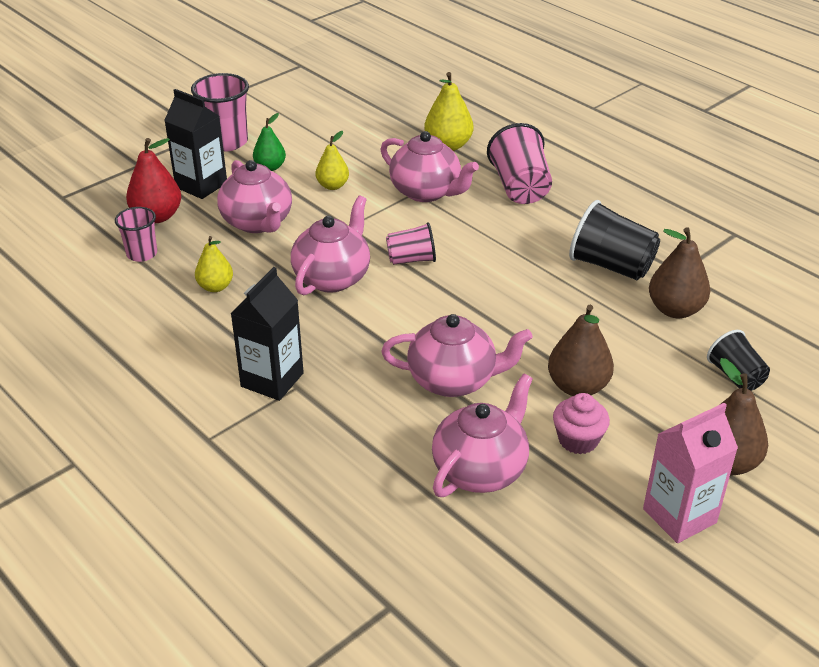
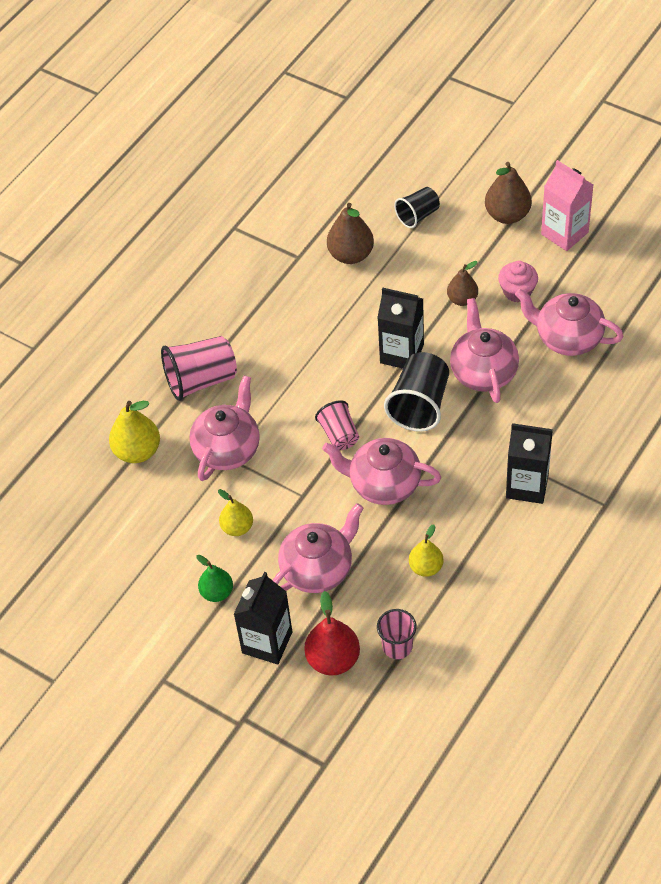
camera: 100 degrees left, 15 degrees up
pink cup [191,73,249,152] -> none
brown pear [548,305,614,396] -> brown pear [447,261,478,306], size x0.65
black cup [569,200,660,280] -> black cup moved to [384,352,449,432]
none -> black carton [377,288,424,369]

